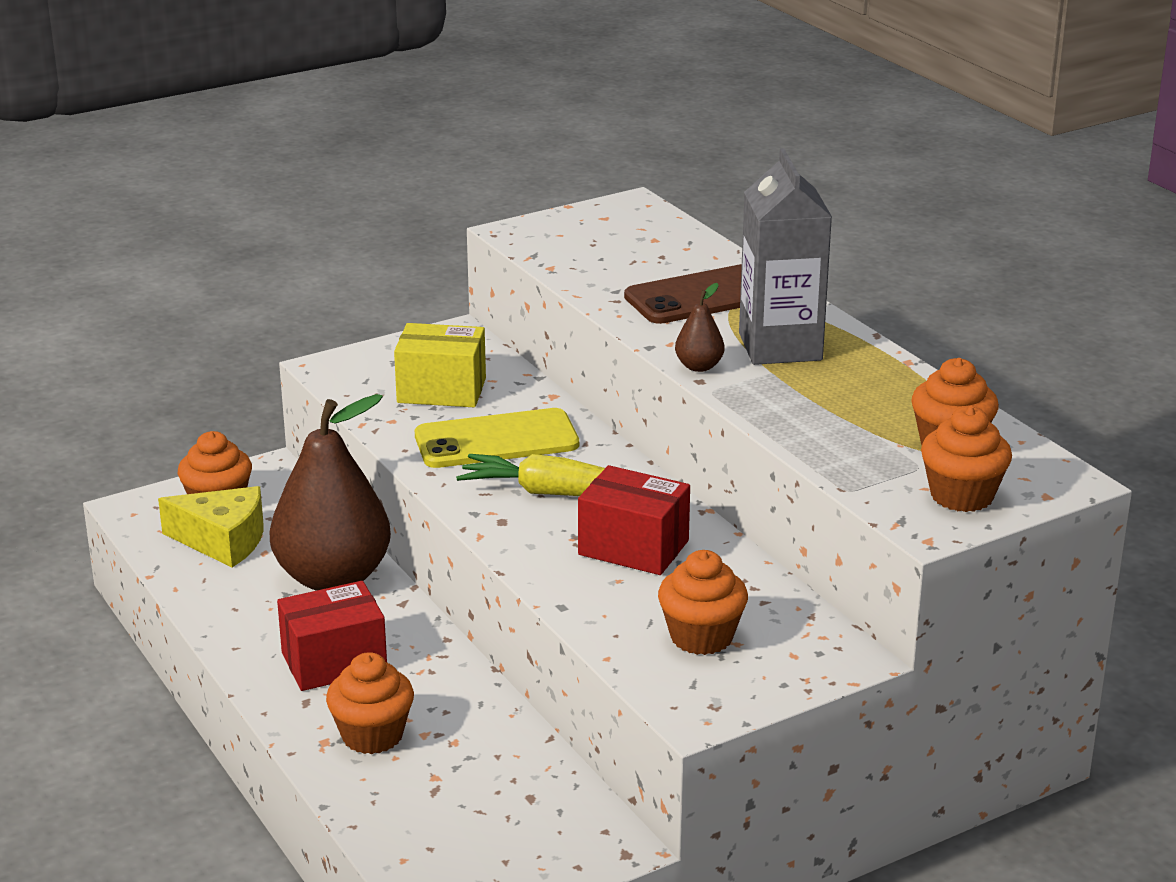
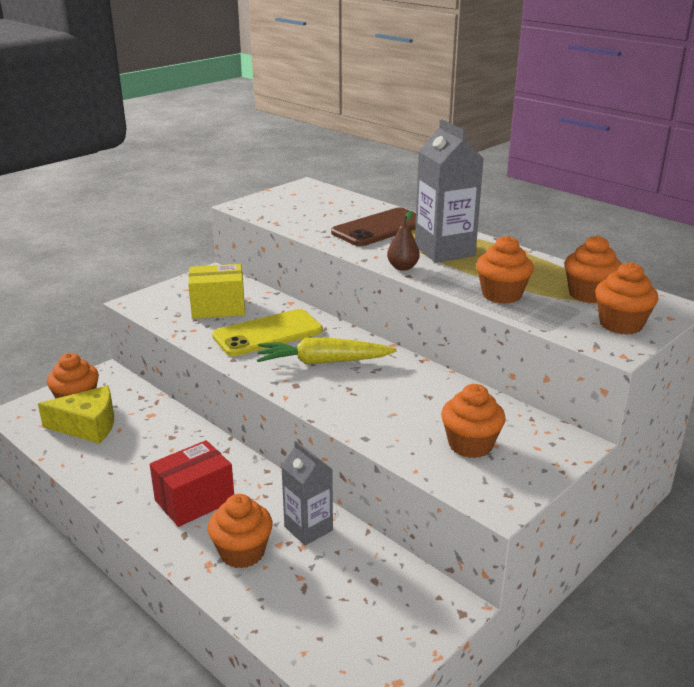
camera: 15 degrees left, 0 degrees up
brown pear [269,394,391,591] -> none
red box [578,465,690,575] -> none
none -> grey carton [281,441,333,545]
none -> orange cupcake [476,235,534,304]

